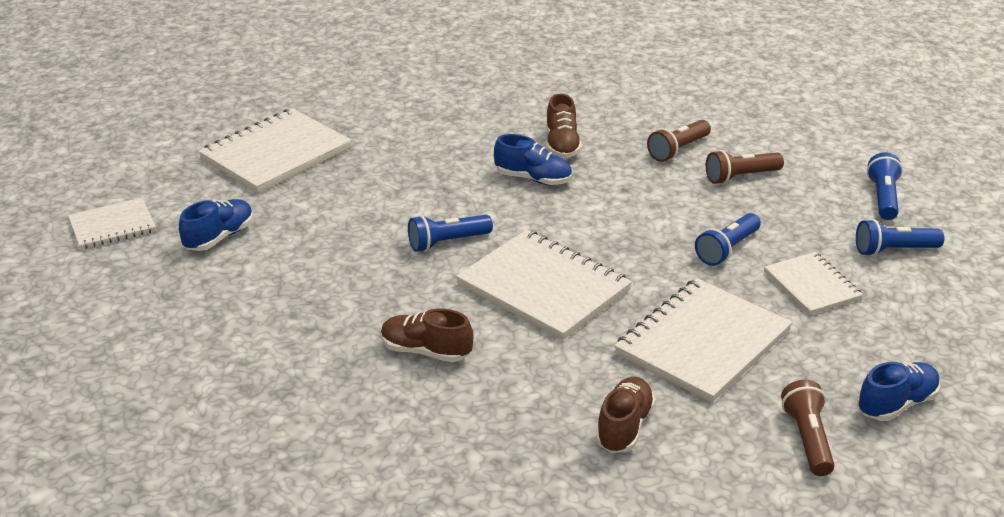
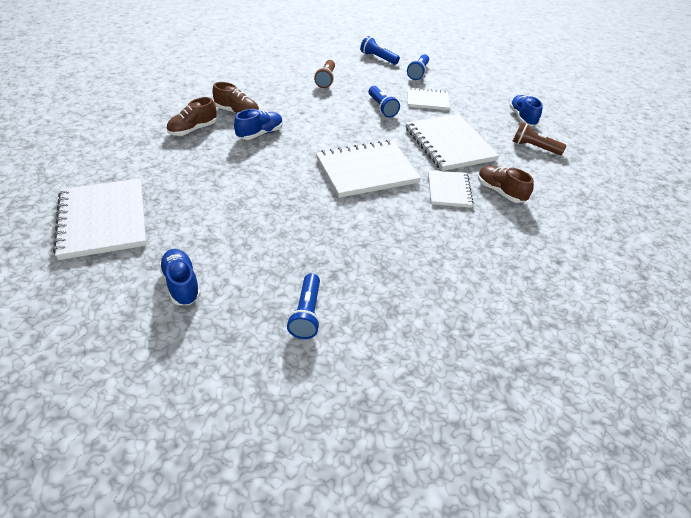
camera: 65 degrees left, 10 degrees up
white notebook [68,198,156,249] -> white notebook moved to [428,170,474,207]
brown shoe [381,309,474,362] -> brown shoe moved to [167,97,217,136]
blue flashlight [408,215,493,252] -> blue flashlight moved to [287,273,320,339]
brown flashlight [647,120,711,162] -> none

